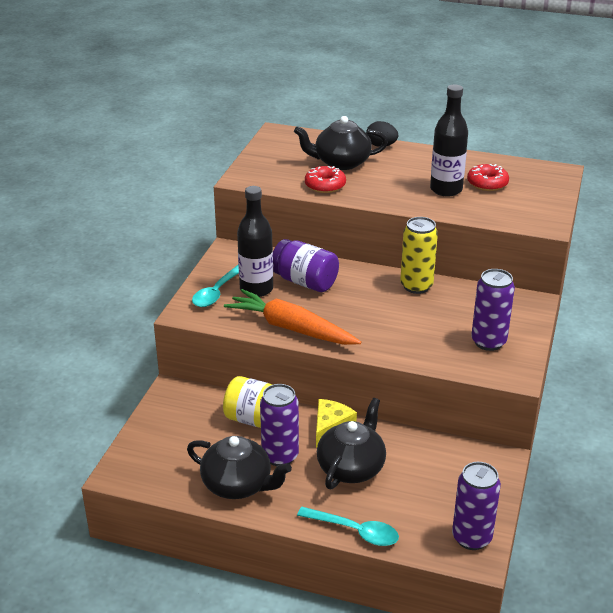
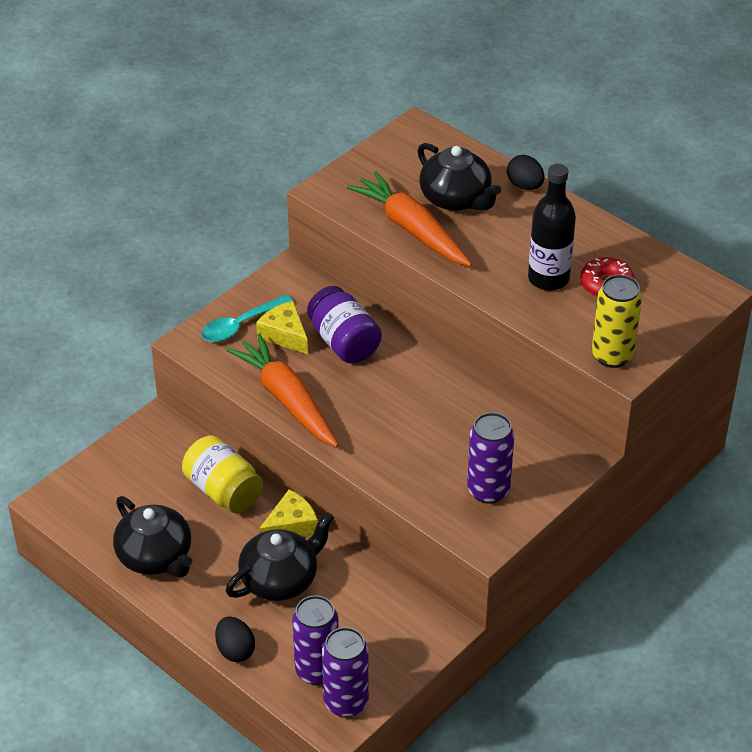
camera: 25 degrees right, 10 degrees up
black bottle [237,186,273,297] -> yellow cheese [256,301,308,354]
purple can [260,384,299,466] -> purple can moved to [292,595,339,685]
black teapot [294,116,388,170] -> black teapot turned 150 degrees counterclockwise [417,143,501,211]
turquoise spoon [297,507,399,546] -> black egg [215,616,255,662]
red donut [305,166,346,193] -> orange carrot [347,171,472,267]
yellow can [400,217,438,294] -> yellow can moved to [592,274,642,368]

